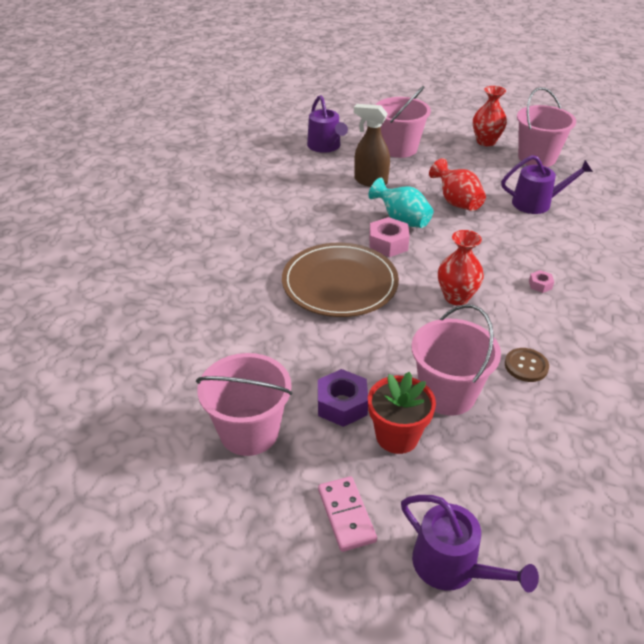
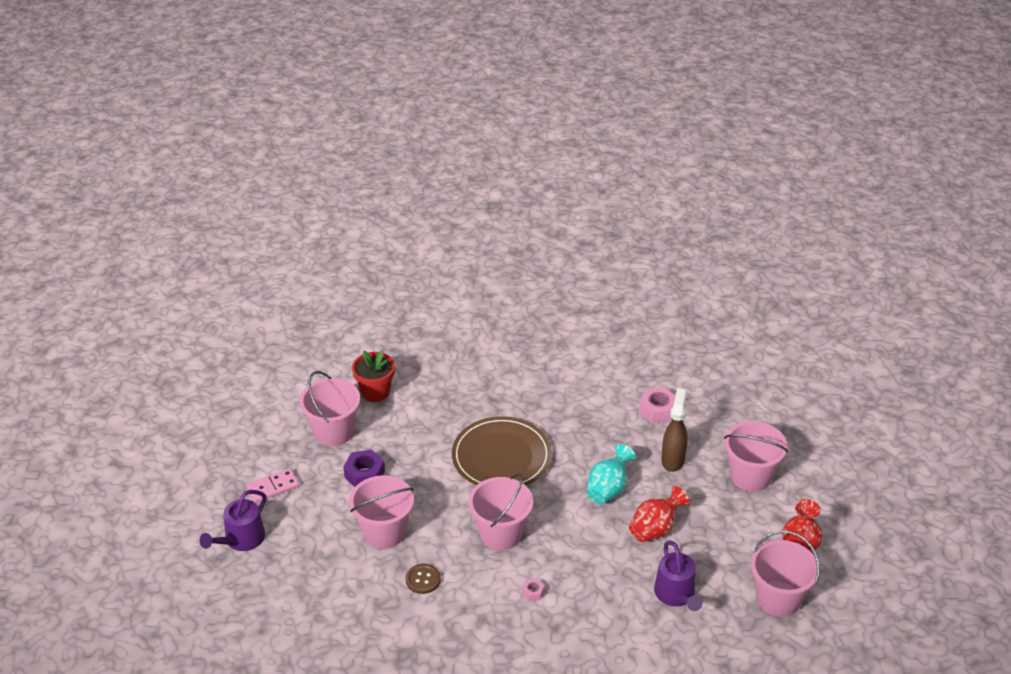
camera: 80 degrees right, 0 degrees up
purple watering can [307,95,348,153] -> none
red flower pot [368,372,436,454] -> red flower pot moved to [352,350,395,402]
pink nut [369,217,410,257] -> pink nut moved to [639,387,676,424]
red vase [438,230,484,305] -> pink bucket [468,473,533,550]

